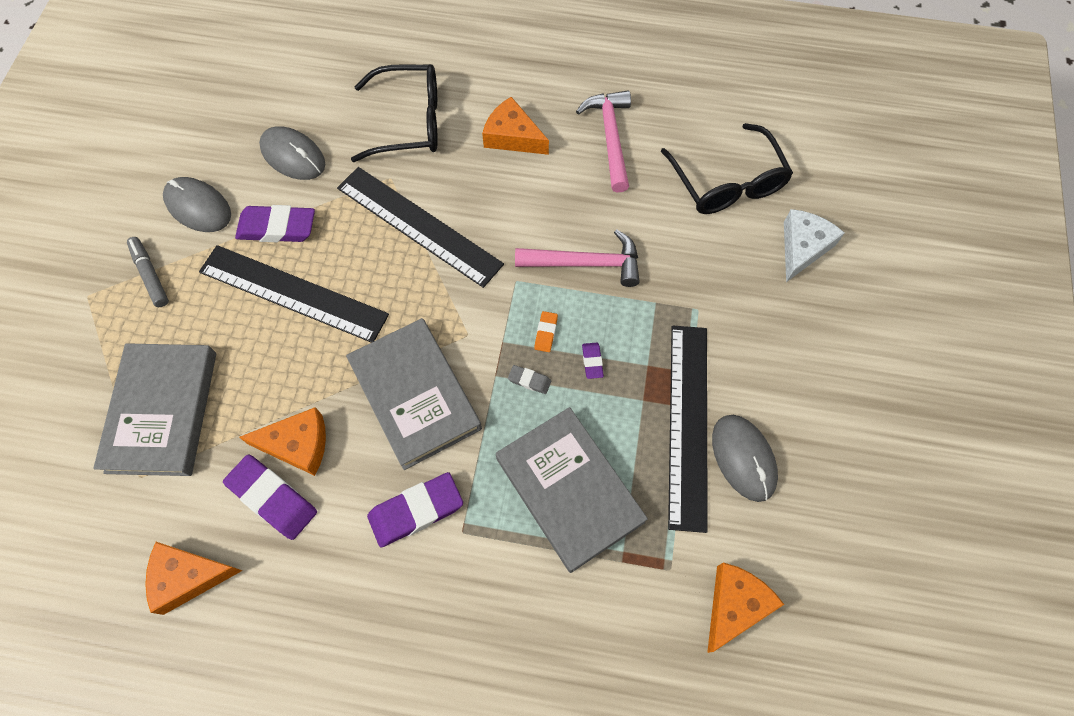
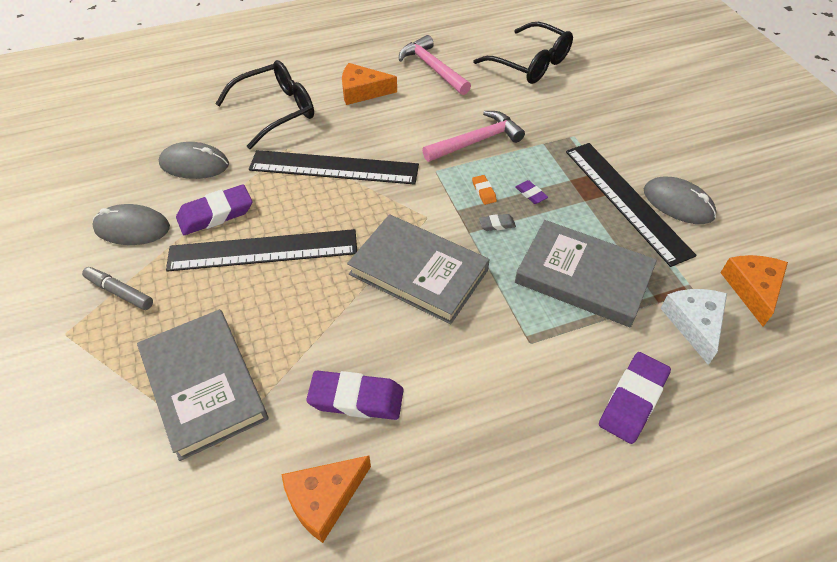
camera: 30 degrees left, 15 degrees down
orange cheese [239,407,326,476] -> none
purple eraser [367,472,463,547] -> purple eraser moved to [599,352,671,444]
white cheese [784,209,845,282] -> white cheese moved to [661,289,727,365]

